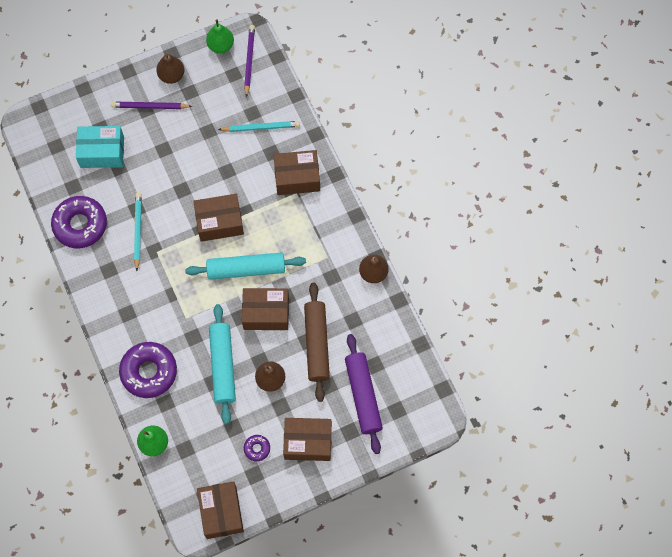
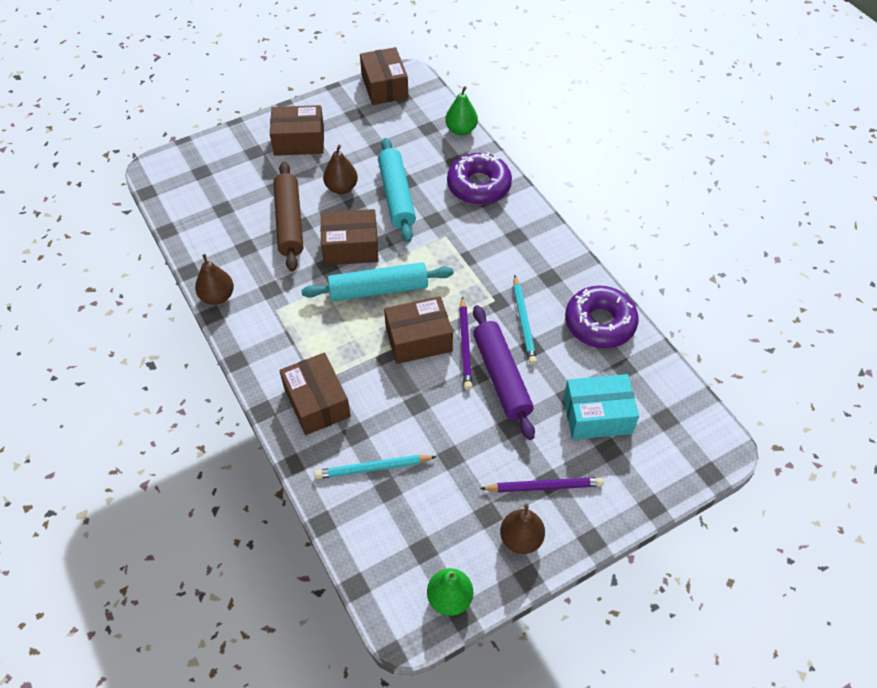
camera: 175 degrees right, 15 degrees down
purple pencil [244,25,255,97] -> purple pencil moved to [459,296,472,390]
purple donut [244,435,270,461] -> none
brown box [273,150,320,195] -> brown box turned 75 degrees clockwise [279,353,351,435]
purple rolling pin [345,334,383,454] -> purple rolling pin moved to [473,305,535,440]

